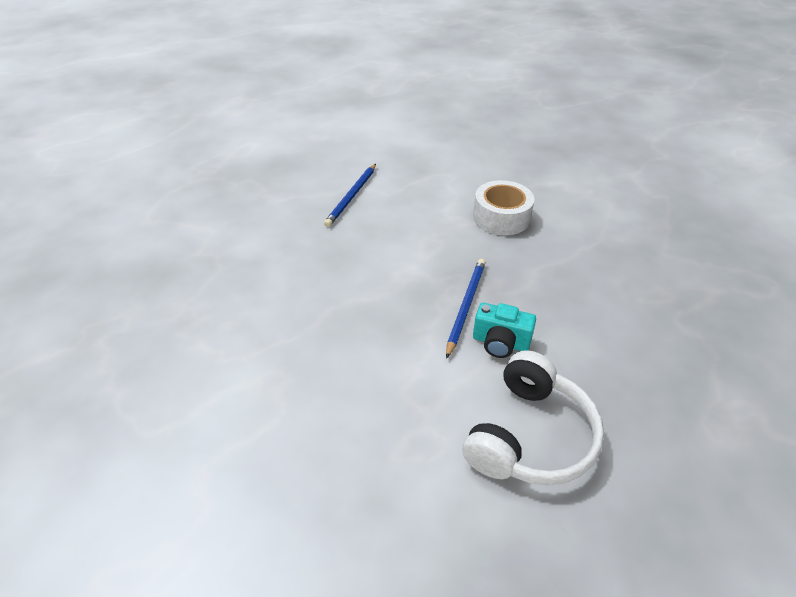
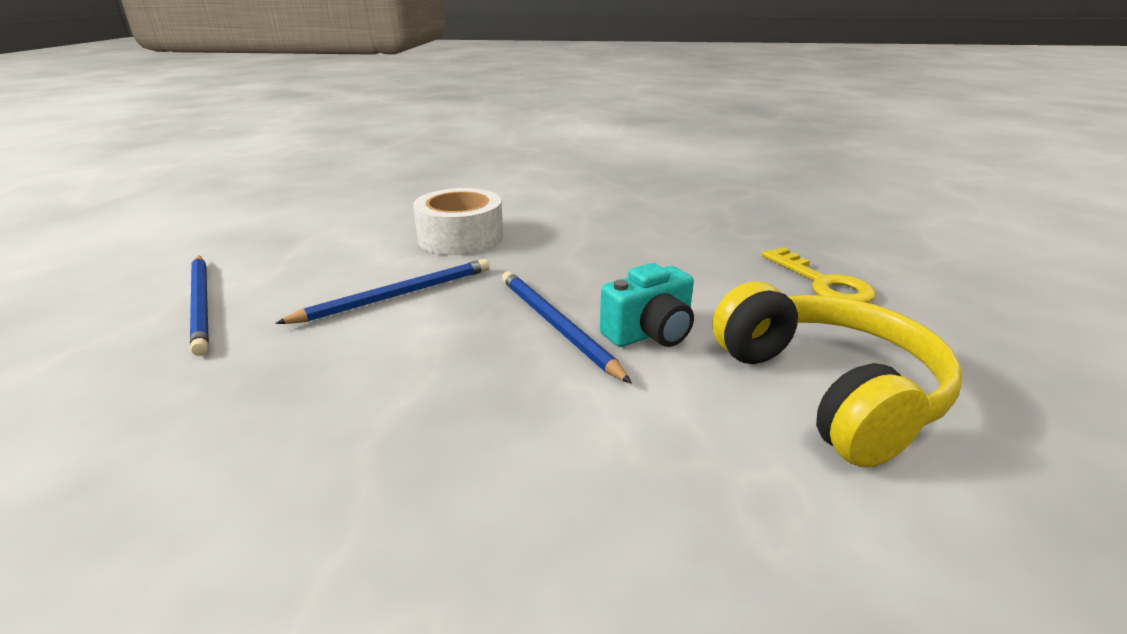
camera: 50 degrees left, 15 degrees down
white headphones [462,350,604,486] -> yellow headphones [712,282,962,468]
none -> blue pencil [275,259,489,324]
none -> yellow key [762,247,876,303]

